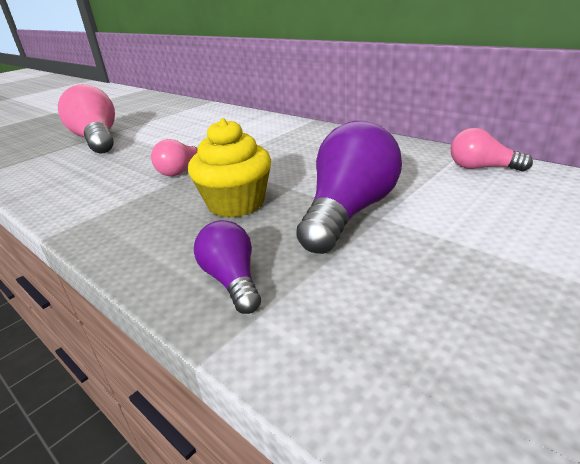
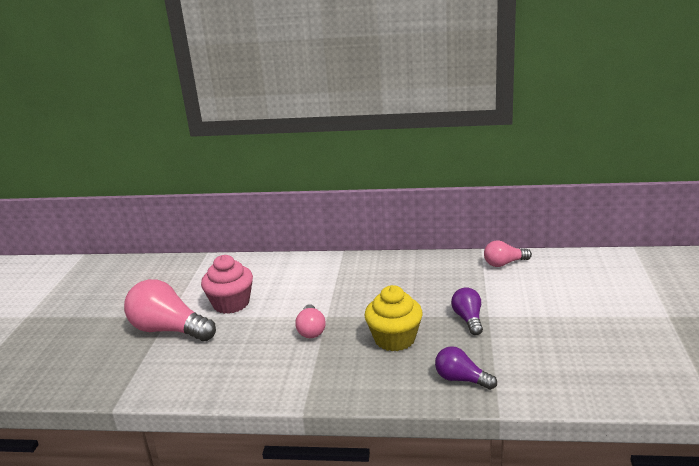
camera: 35 degrees left, 5 degrees down
purple light bulb [296,121,402,254] -> purple light bulb [451,287,483,335], size x0.55
none -> pink cupcake [201,255,253,314]

